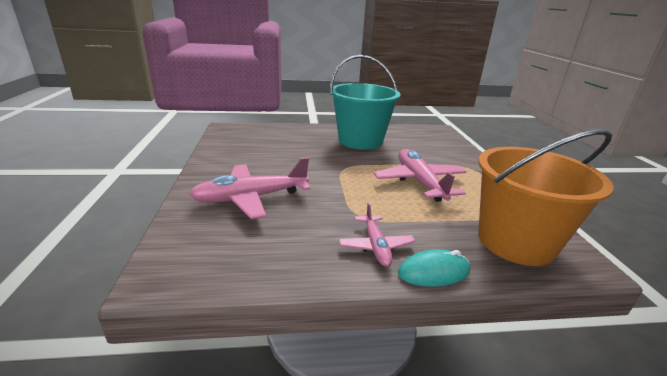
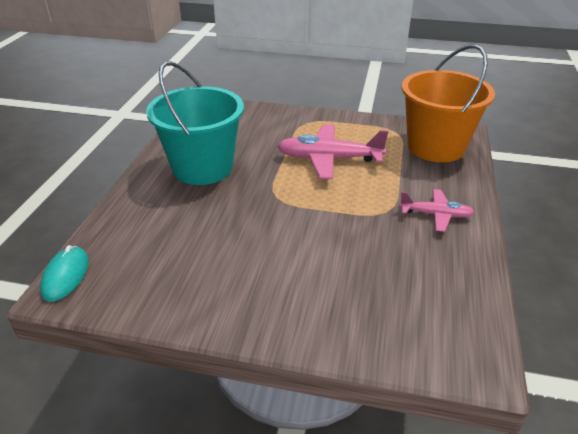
camera: 70 degrees left, 10 degrees up
pink plane [189,157,311,219] -> none
turquoise mouse [398,249,470,287] -> turquoise mouse moved to [40,245,89,302]

